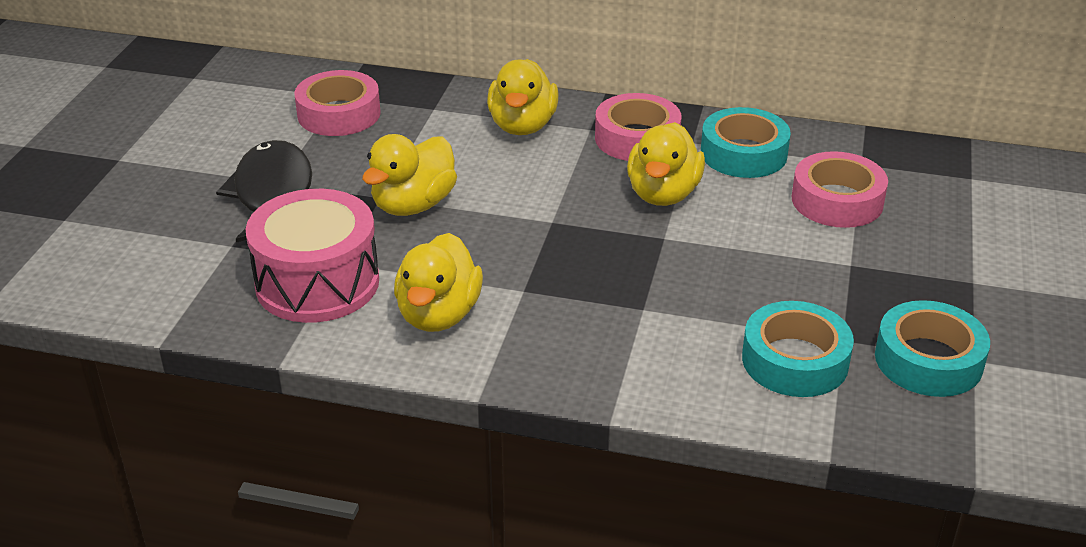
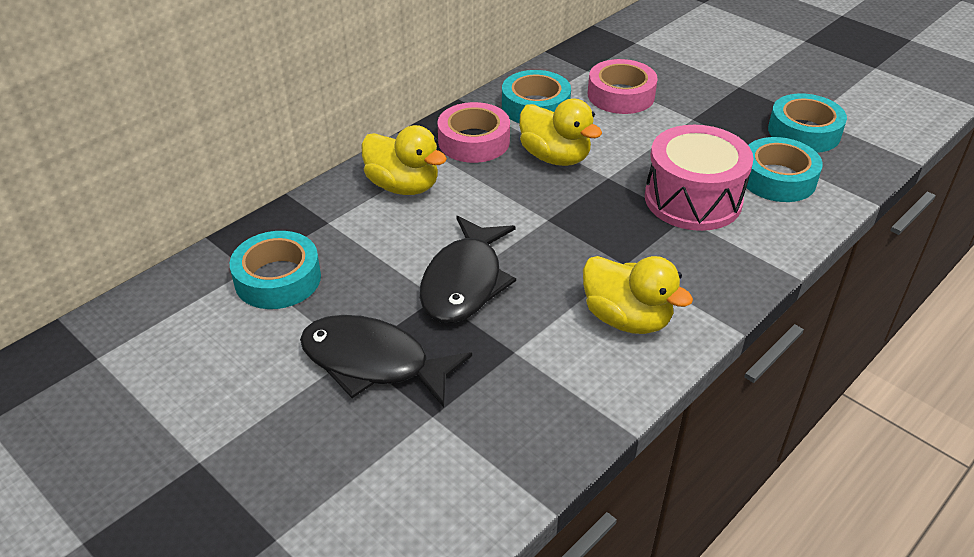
camera: 60 degrees left, 5 degrees up
pink drum [246,189,379,323] -> pink drum moved to [645,125,754,231]
pink tape [295,70,381,136] -> turquoise tape [230,231,321,309]
yellow duck [362,134,457,216] -> black fish [420,216,516,323]

